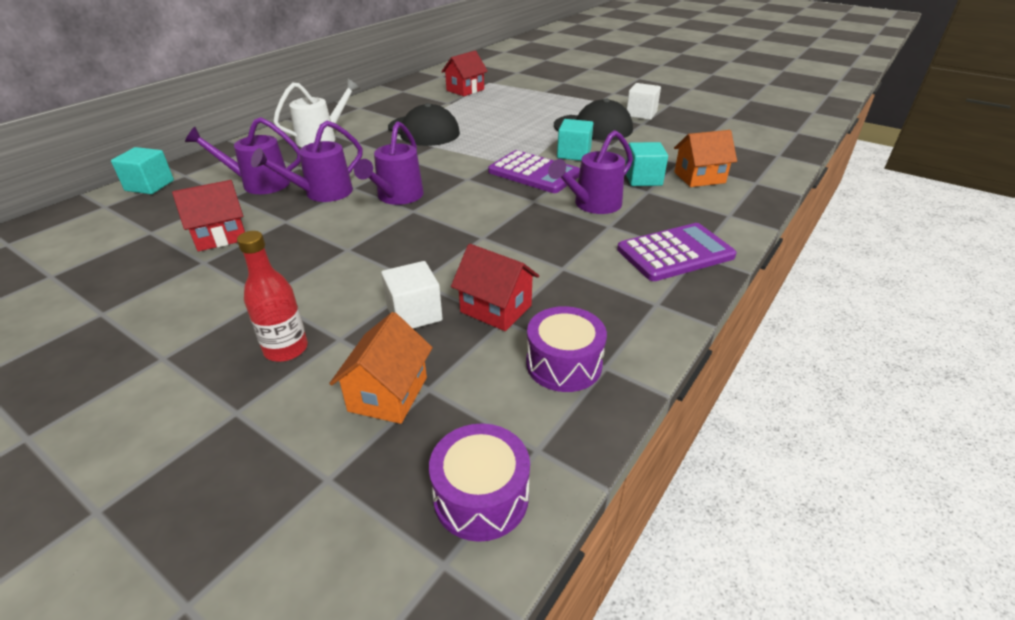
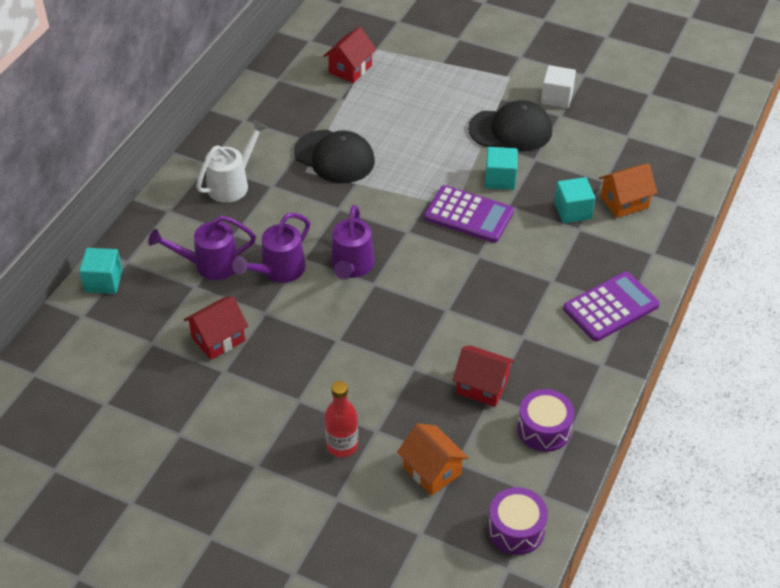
camera: 10 degrees left, 10 degrees up
orange house [329,312,433,424] -> orange house turned 45 degrees counterclockwise [397,423,469,495]
white cube [381,261,443,329] -> none
purple watering can [548,130,633,214] -> none

